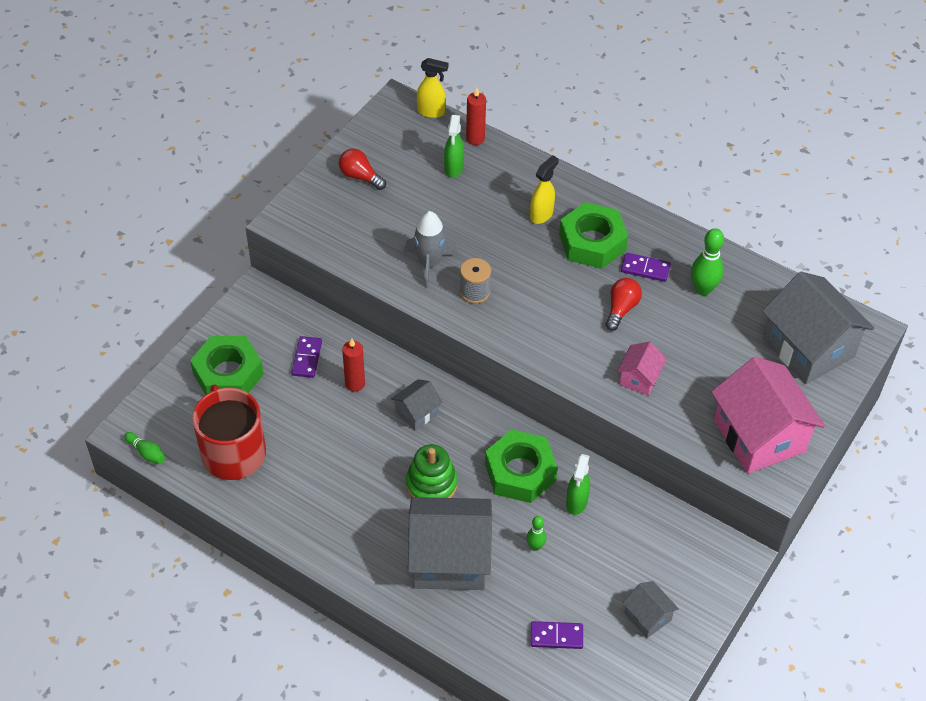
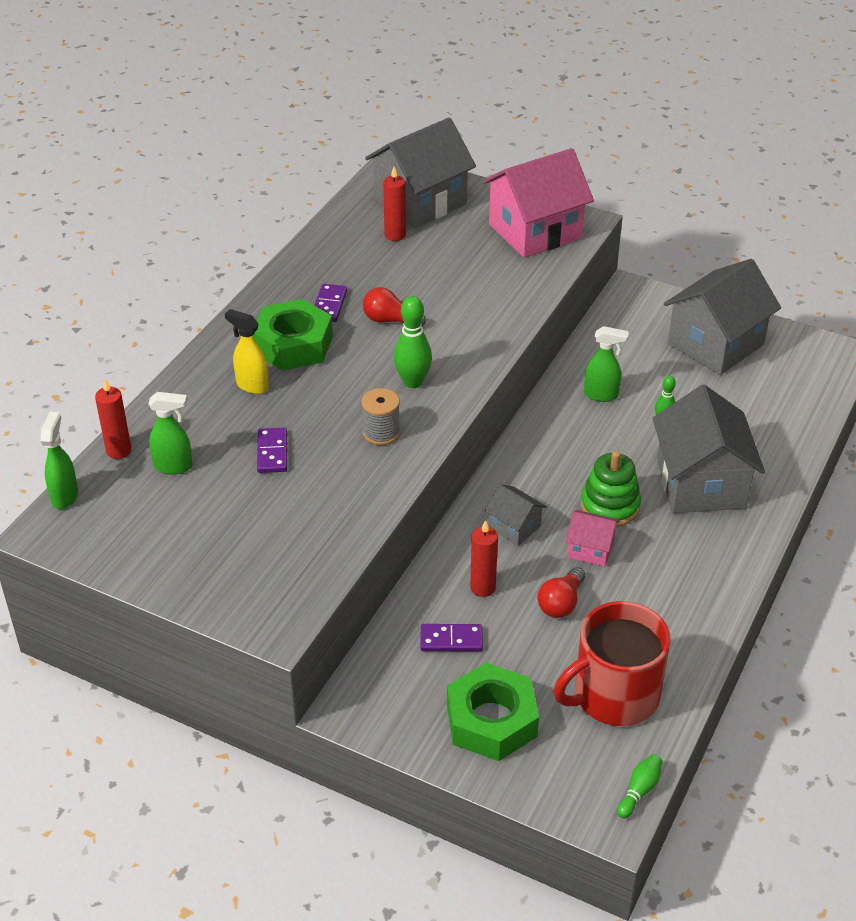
camera: 95 degrees left, 10 degrees down
red light bulb [339,149,386,190] -> red light bulb moved to [537,567,585,618]
grey rocket [404,211,458,288] -> none
yellow spray bottle [417,58,449,118] -> green spray bottle [40,412,78,509]
green nut [485,429,558,503] -> none
purple domino [530,621,583,649] -> purple domino moved to [257,428,287,473]
pink house [617,342,667,396] -> pink house moved to [566,510,620,567]
grey house [622,581,679,638] -> grey house [664,259,781,375], size x2.09
green bowling pin [691,228,724,295] -> green bowling pin moved to [394,296,432,388]
none -> red candle [383,167,406,241]

